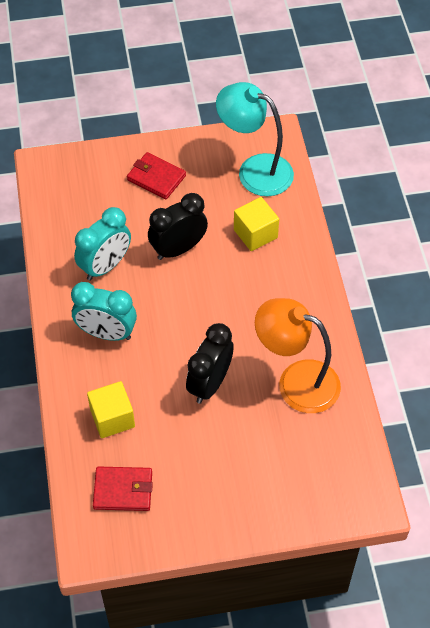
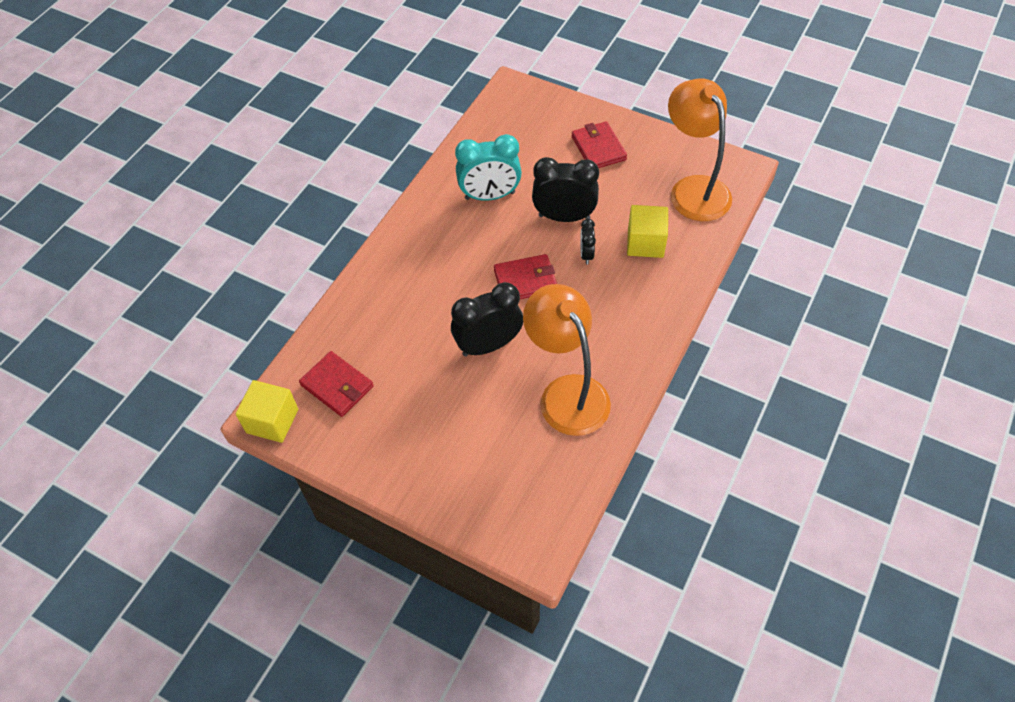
camera: 40 degrees right, 0 degrees up
turquoise clock [71,282,137,341] -> none
yellow cube [87,381,135,438] -> yellow cube moved to [235,380,298,443]
turquoise lamp [216,82,294,196] -> orange lamp [668,78,732,221]
none -> red wallet [494,254,557,299]
none -> black clock [580,219,596,265]

